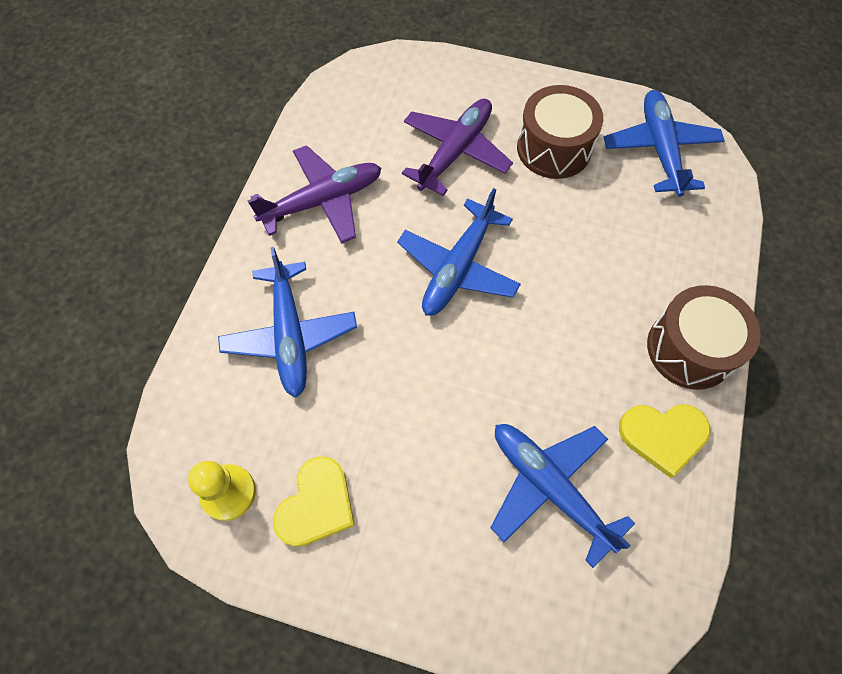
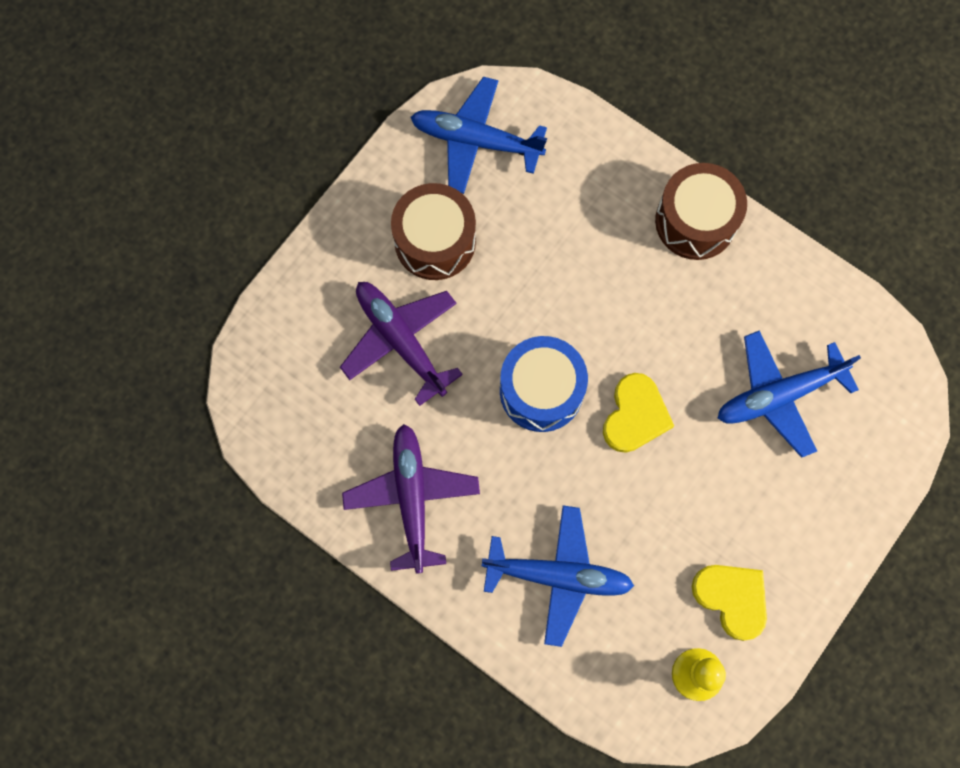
camera: 70 degrees left, 10 degrees up
blue plane [397,188,521,316] -> blue drum [500,336,588,432]
yellow heart [619,404,710,478] -> yellow heart moved to [603,373,674,453]

